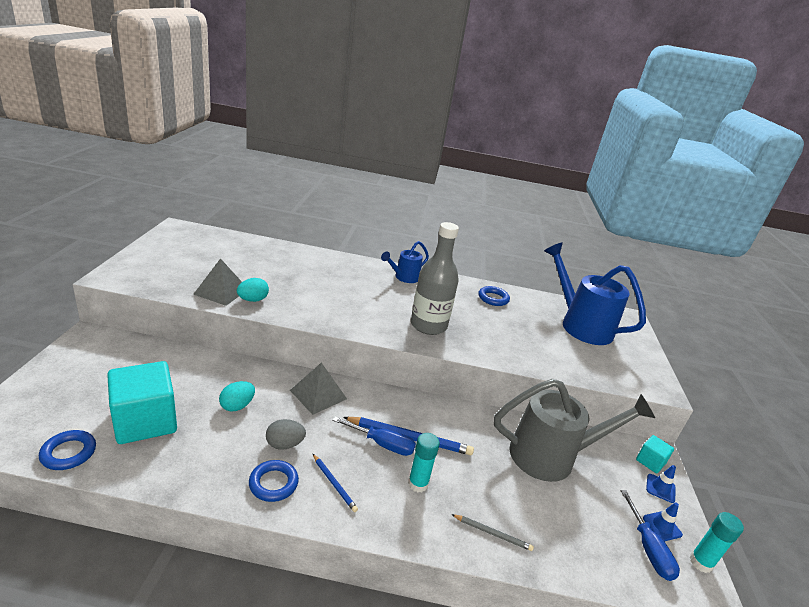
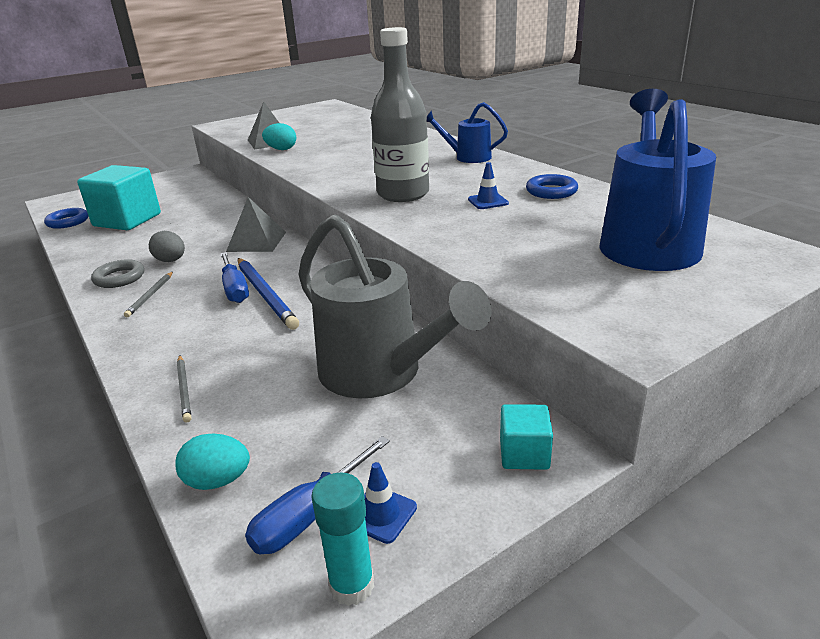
camera: 55 degrees right, 0 degrees up
turquoise egg [219,381,255,411] -> turquoise egg moved to [175,434,250,490]
blue ring [249,460,299,502] -> grey ring [91,259,144,288]
blue pencil [313,454,358,512] -> grey pencil [124,272,173,317]
turquoise glue stick [408,433,440,493] -> none
blue traffic cone [646,465,676,503] -> blue traffic cone moved to [468,162,509,209]

